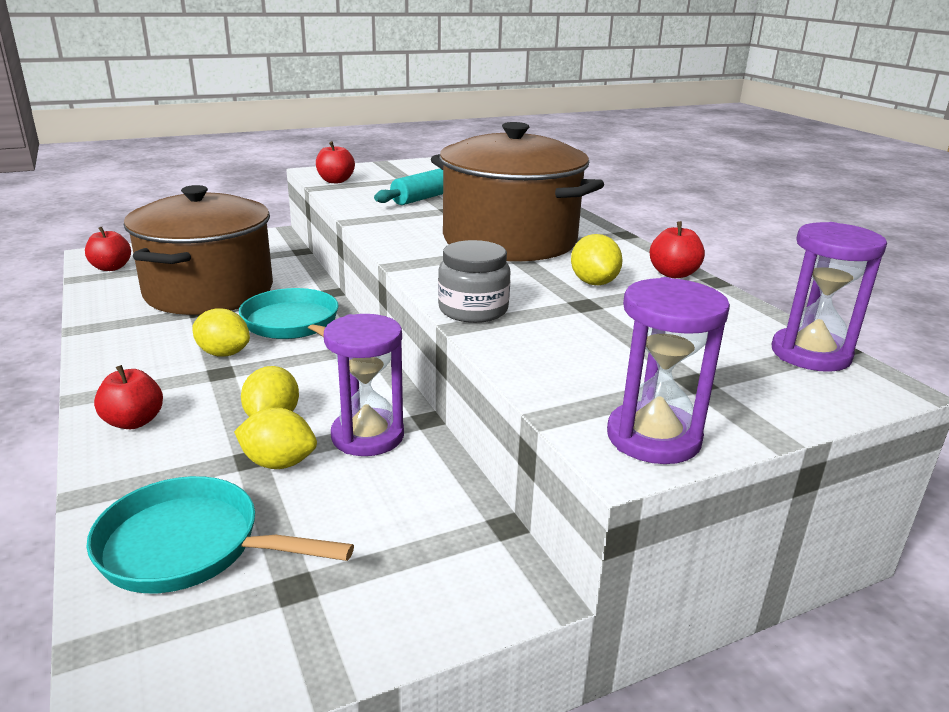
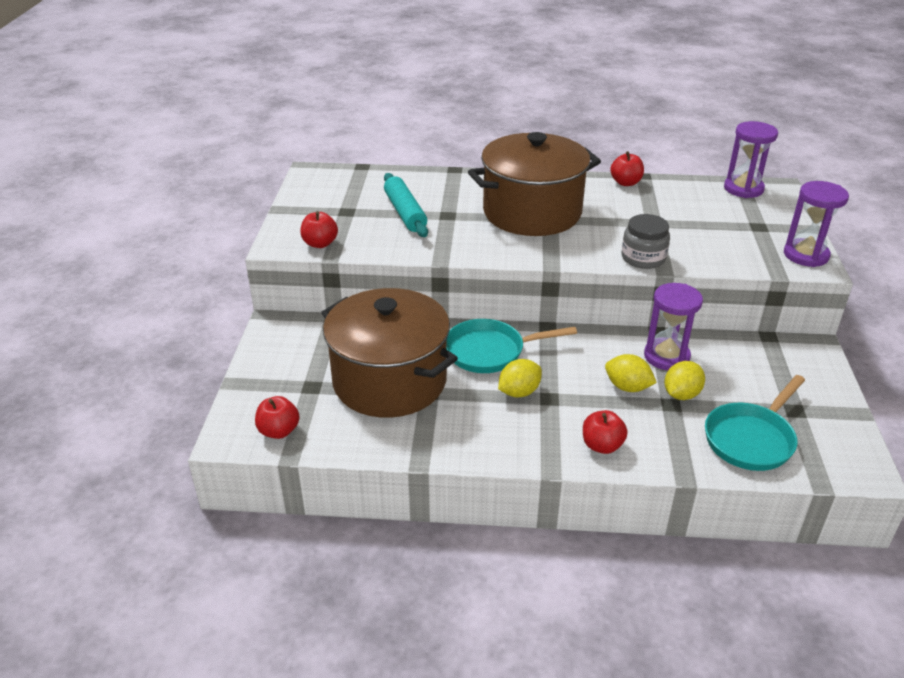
camera: 60 degrees left, 10 degrees up
yellow lemon [571,234,623,286] -> none

